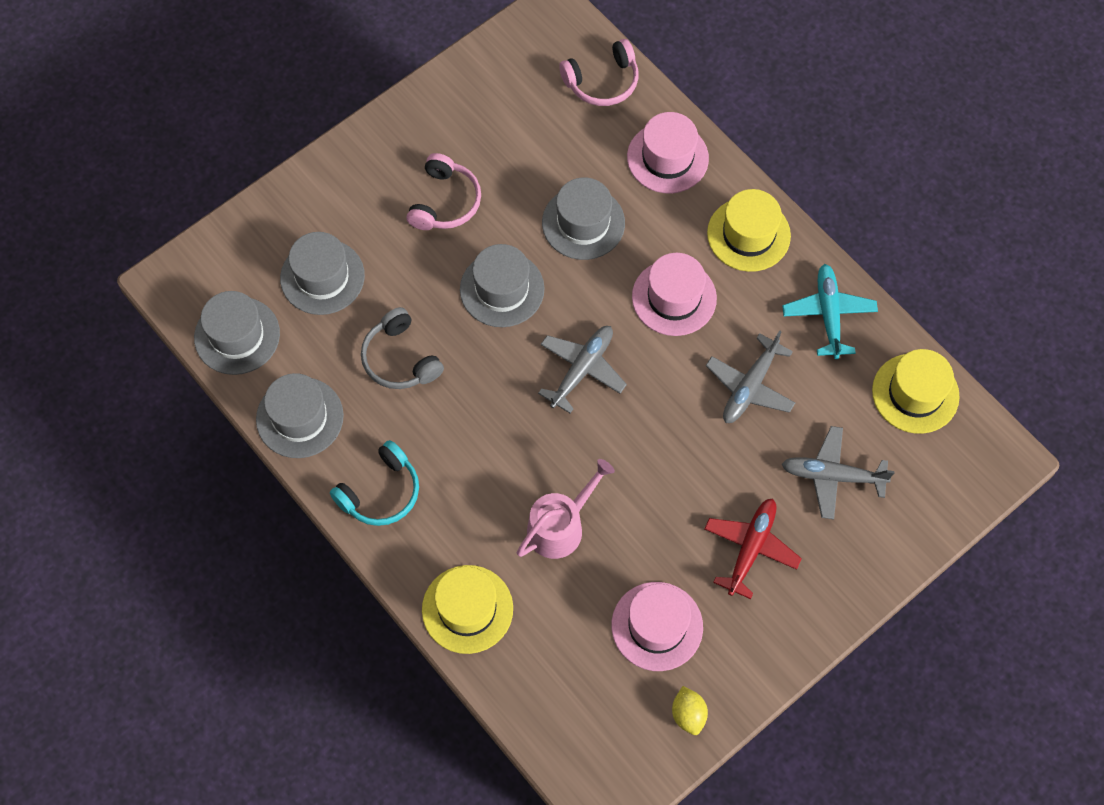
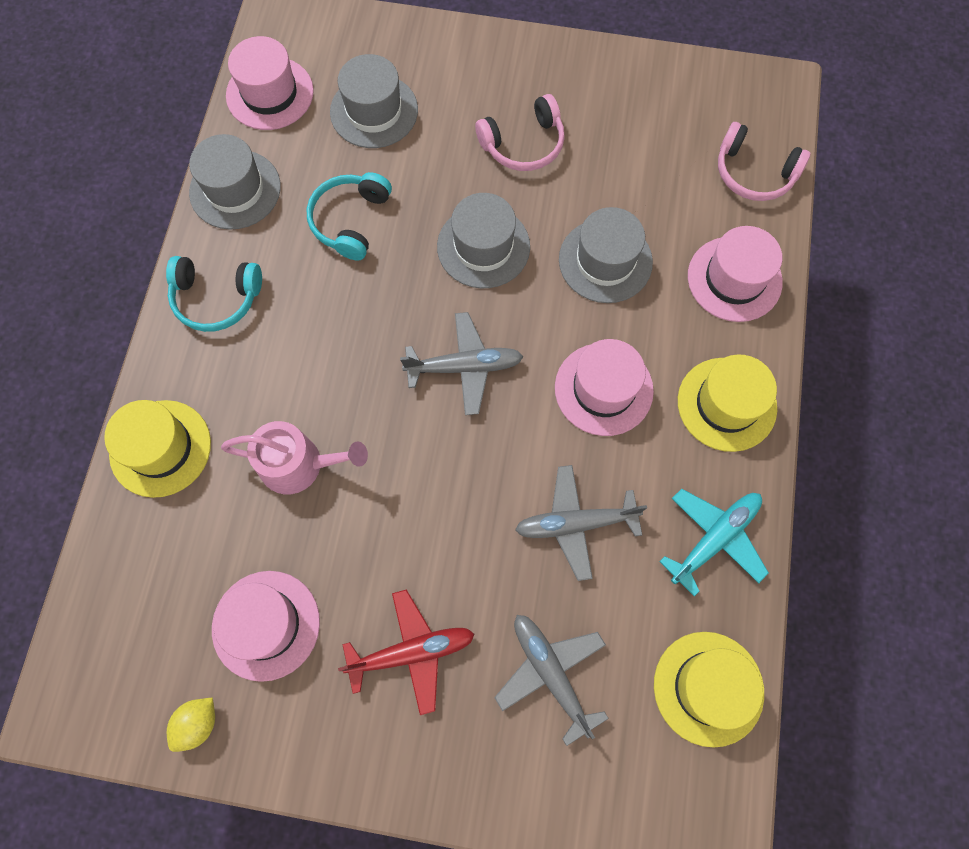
camera: 50 degrees right, 5 degrees up
grey hat [194,291,280,375] -> pink hat [226,36,314,130]
grey headphones [361,307,444,389] -> turquoise headphones [307,172,392,260]

